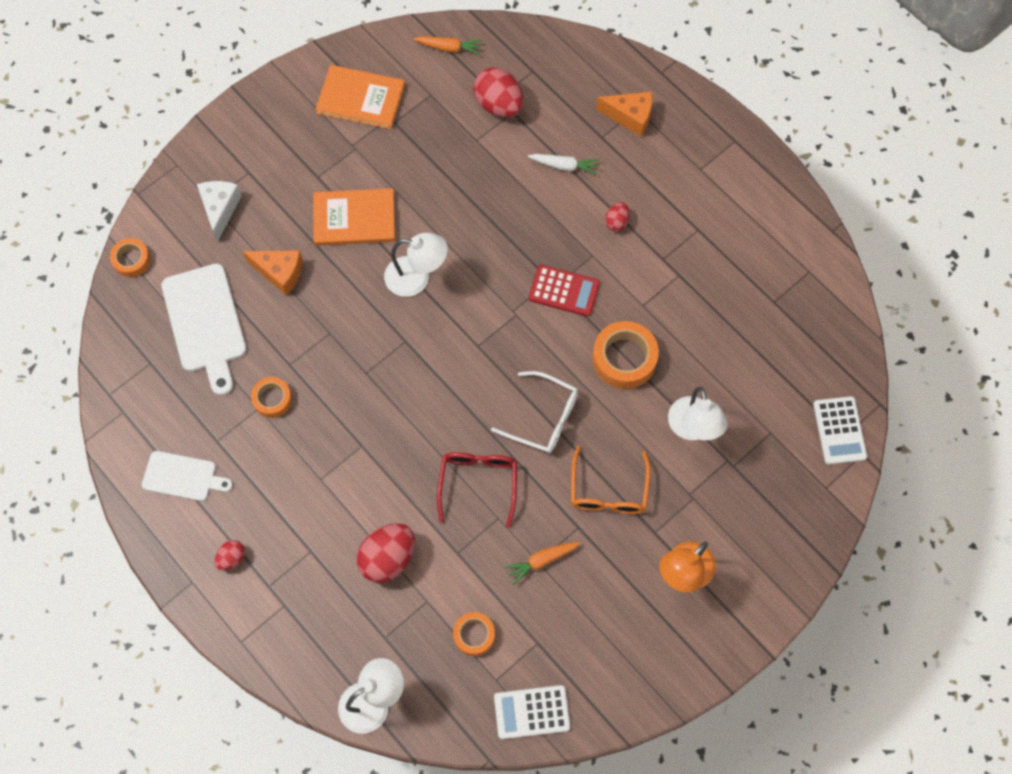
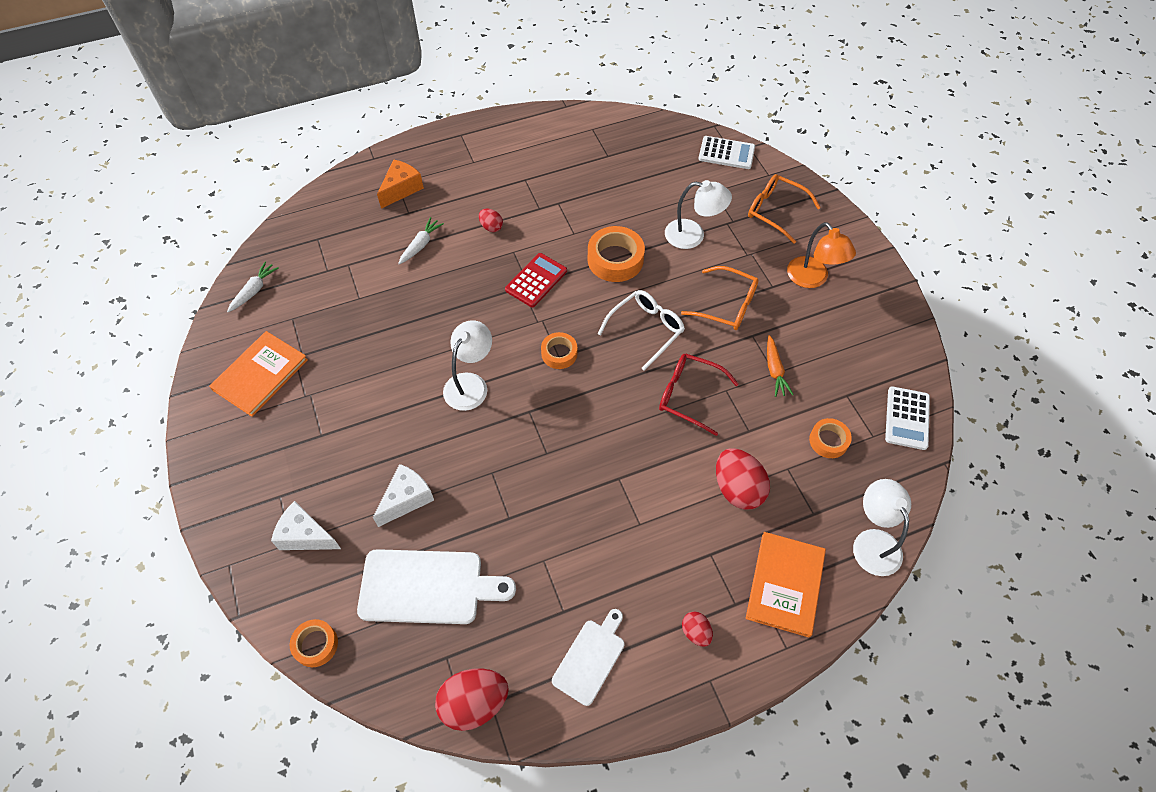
camera: 70 degrees left, 10 degrees down
orange cheese [242,250,303,296] -> white cheese [373,464,434,527]
orange tape [251,377,292,418] -> orange tape moved to [541,332,577,369]
orange book [313,188,395,246] -> orange book moved to [746,532,826,638]
orange carrot [413,36,483,55] -> white carrot [227,261,279,312]
red egg [473,67,524,117] -> red egg moved to [435,668,509,731]
none -> orange glasses [748,174,821,244]

